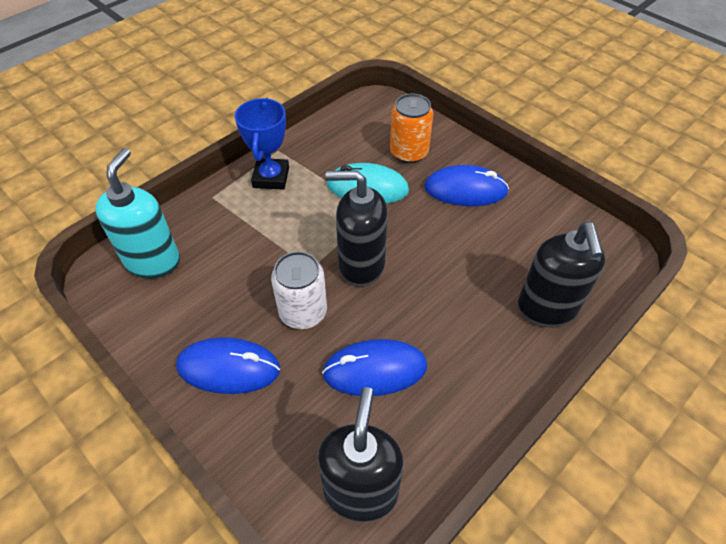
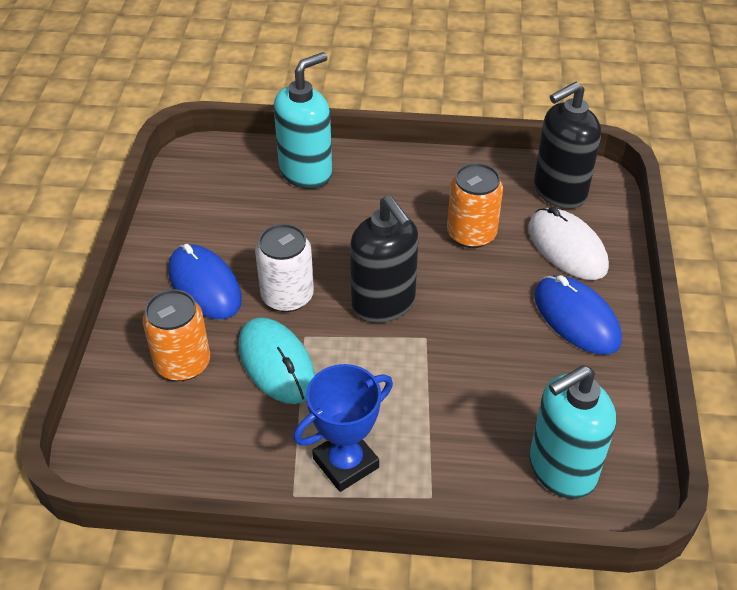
camera: 130 degrees left, 5 degrees down
white can [271,251,327,329] -> white can moved to [255,224,314,312]
blue mouse [322,339,427,396] -> orange can [447,163,503,248]
black soap dispenser [517,222,605,327] -> turquoise soap dispenser [274,52,332,189]
none -> white mouse [528,207,609,280]

